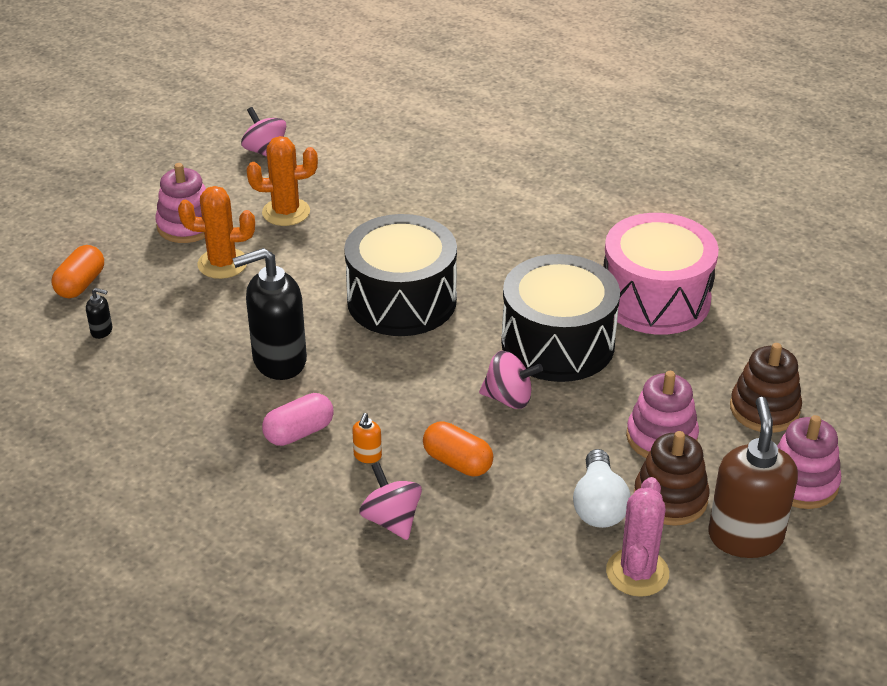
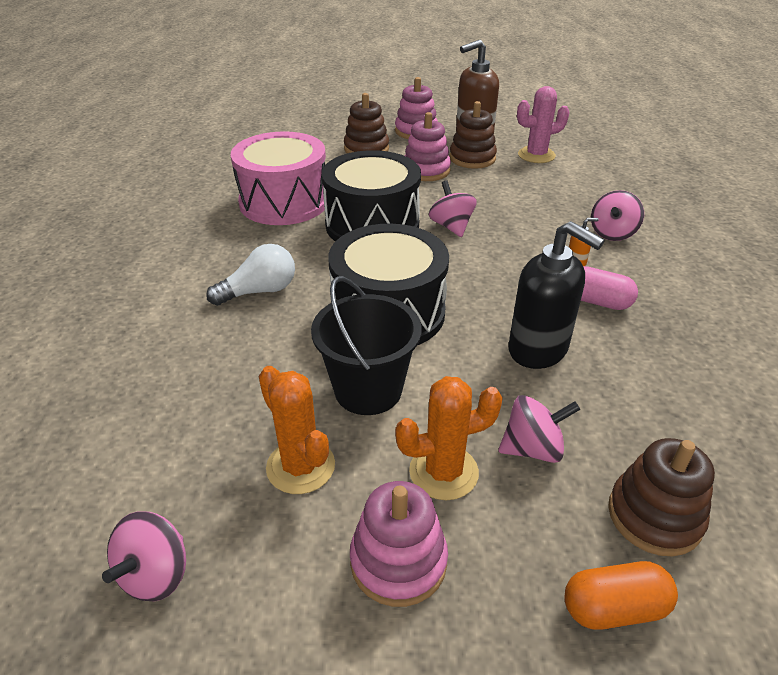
camera: 120 degrees left, 0 degrees up
black soap dispenser [86,288,112,339] -> brown stacking toy [608,438,715,556]
orange cactus [178,186,255,279] -> orange cactus turned 75 degrees counterclockwise [395,376,503,500]
orange capsule [423,421,493,476] -> none
white light bulb [573,449,630,528] -> white light bulb moved to [206,244,295,306]
none -> black bucket [311,276,422,415]
none -> pink spinning top [498,395,580,463]

